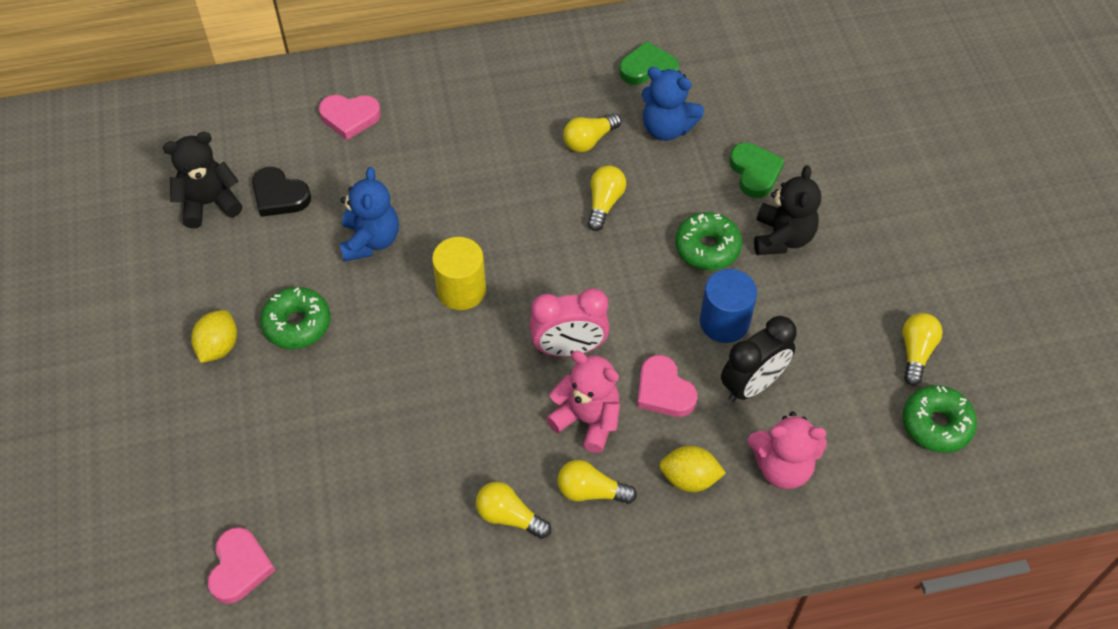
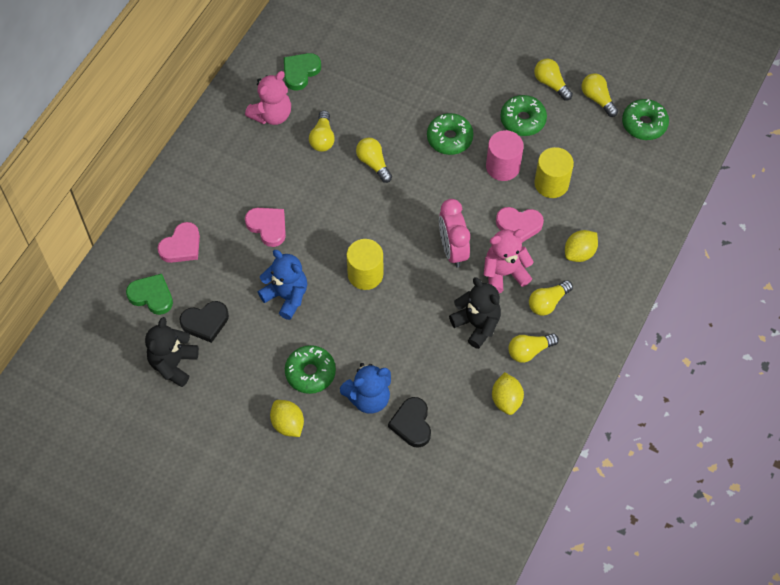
camera: 50 degrees left, 5 degrees up
pink heart [208,527,275,604] -> pink heart moved to [245,208,286,247]
pink clock [530,288,610,357] -> pink clock turned 135 degrees clockwise [439,199,470,268]
blue teddy bear [642,67,704,141] -> blue teddy bear moved to [340,363,391,414]
blue cylinder [700,269,757,343] -> pink cylinder [486,130,524,181]
black clock [721,316,797,402] -> yellow cylinder [534,147,574,198]
green heart [729,143,785,198] -> green heart moved to [126,274,173,315]
pink teddy bear [748,412,827,489] -> pink teddy bear moved to [245,71,291,125]
black teddy bear [754,165,821,255] -> black teddy bear moved to [449,277,501,349]
none -> black heart [388,397,431,448]
none -> yellow lemon [492,372,524,415]
none -> green donut [500,95,547,136]
none -> yellow light bulb [534,59,573,101]

